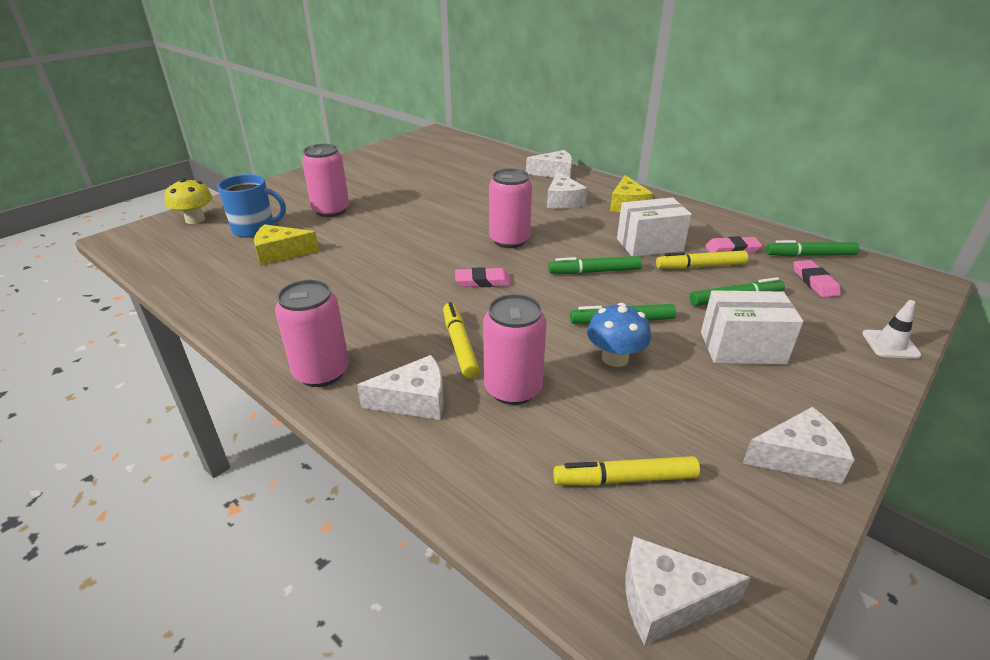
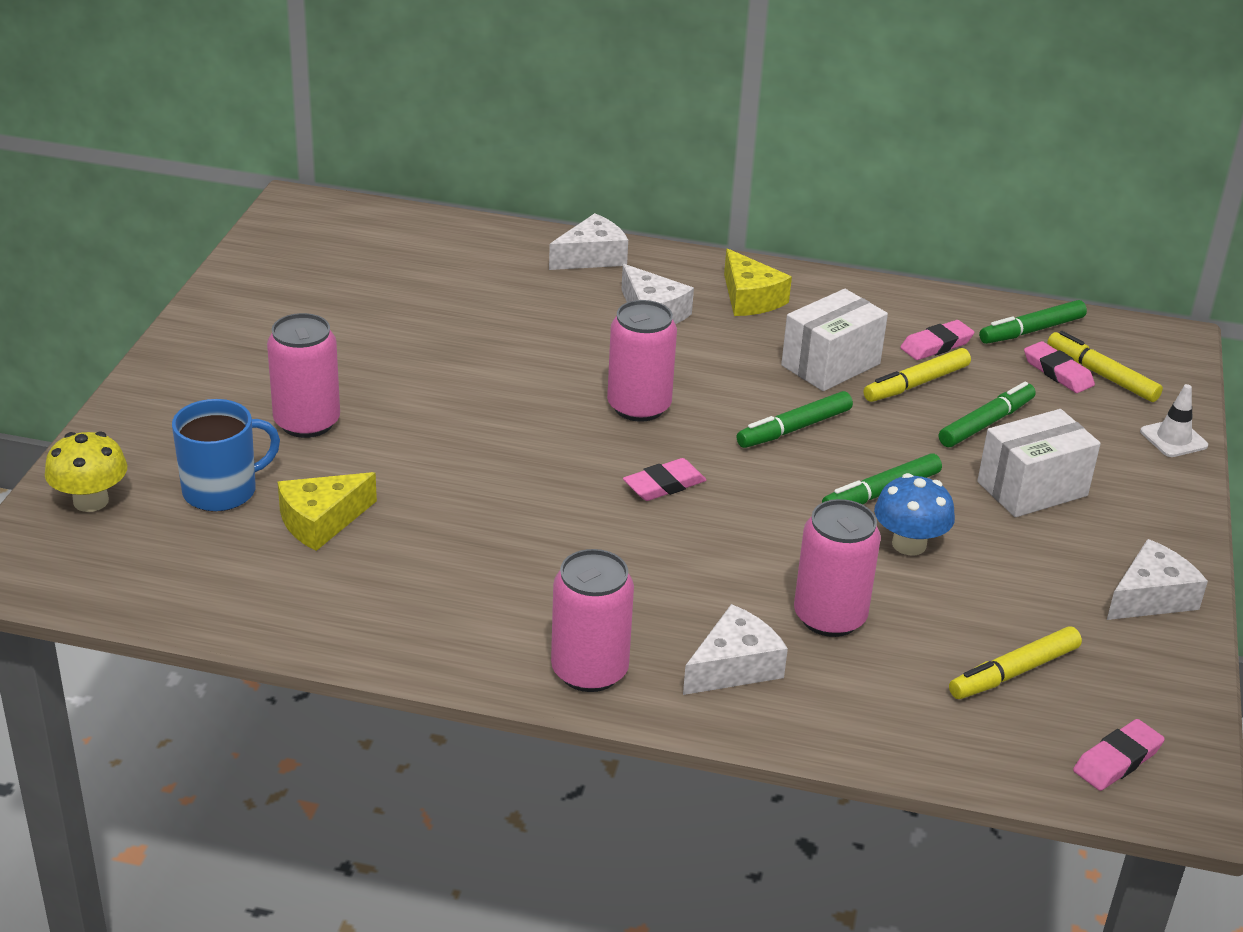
camera: 30 degrees left, 0 degrees up
yellow marker [443,302,480,379] -> yellow marker moved to [1047,331,1163,402]
white cheese [626,536,751,646] -> pink eraser [1073,719,1165,791]

